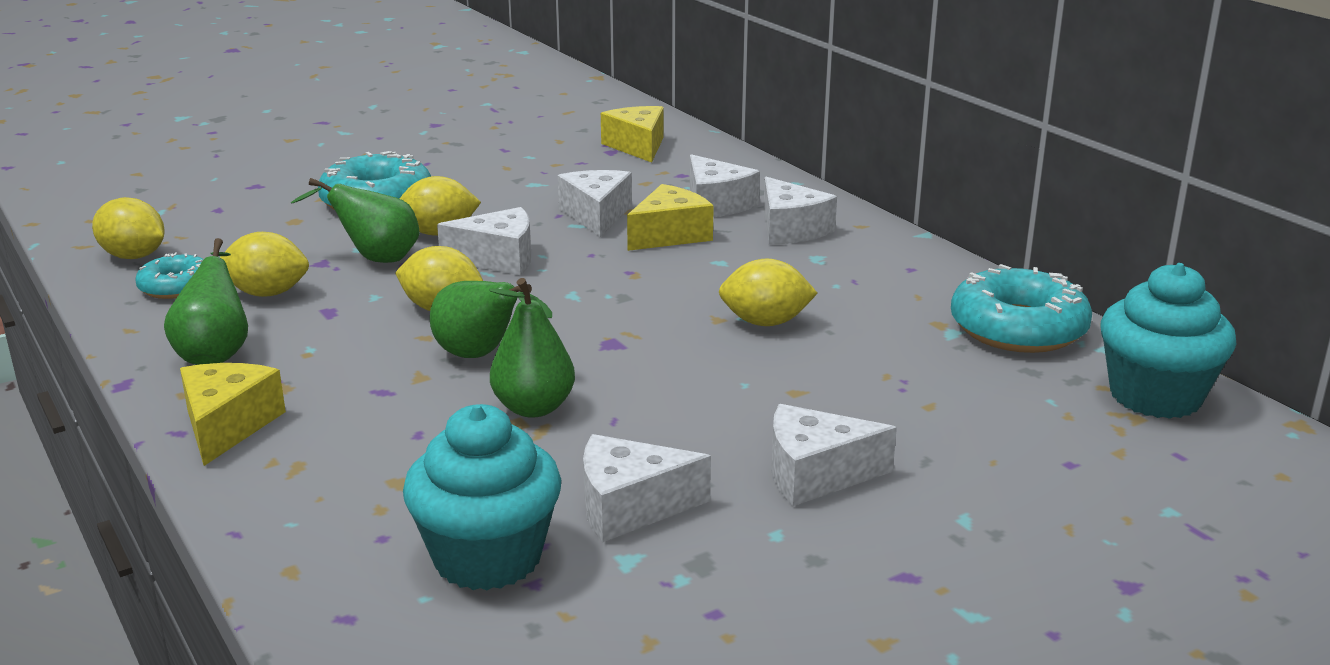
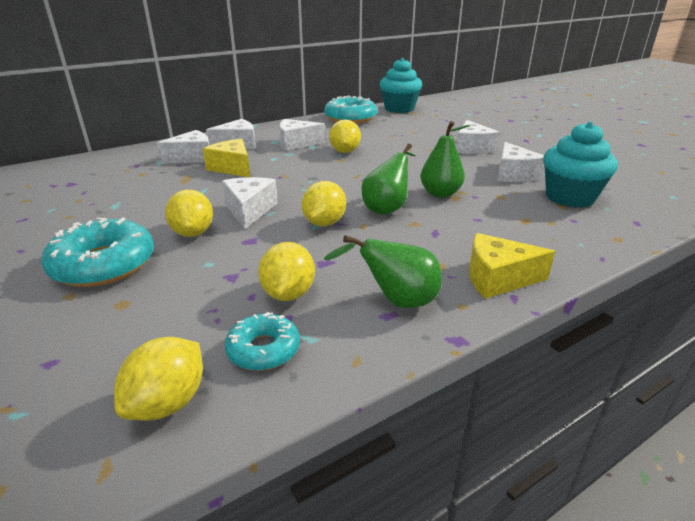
camera: 90 degrees left, 5 degrees up
green pear [291,178,420,263] -> none
white cheese [558,170,632,237] -> white cheese moved to [279,119,326,151]
yellow cheese [601,106,664,163] -> none

